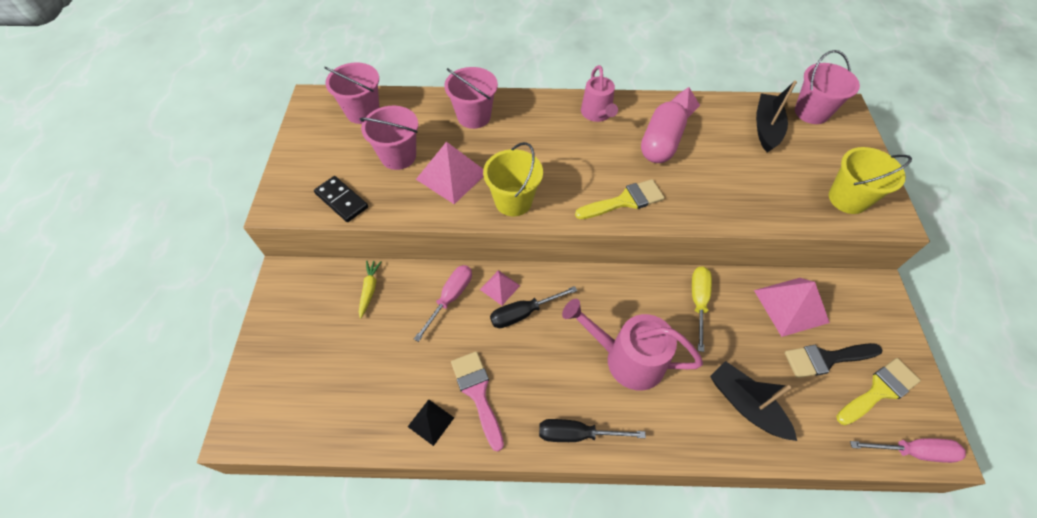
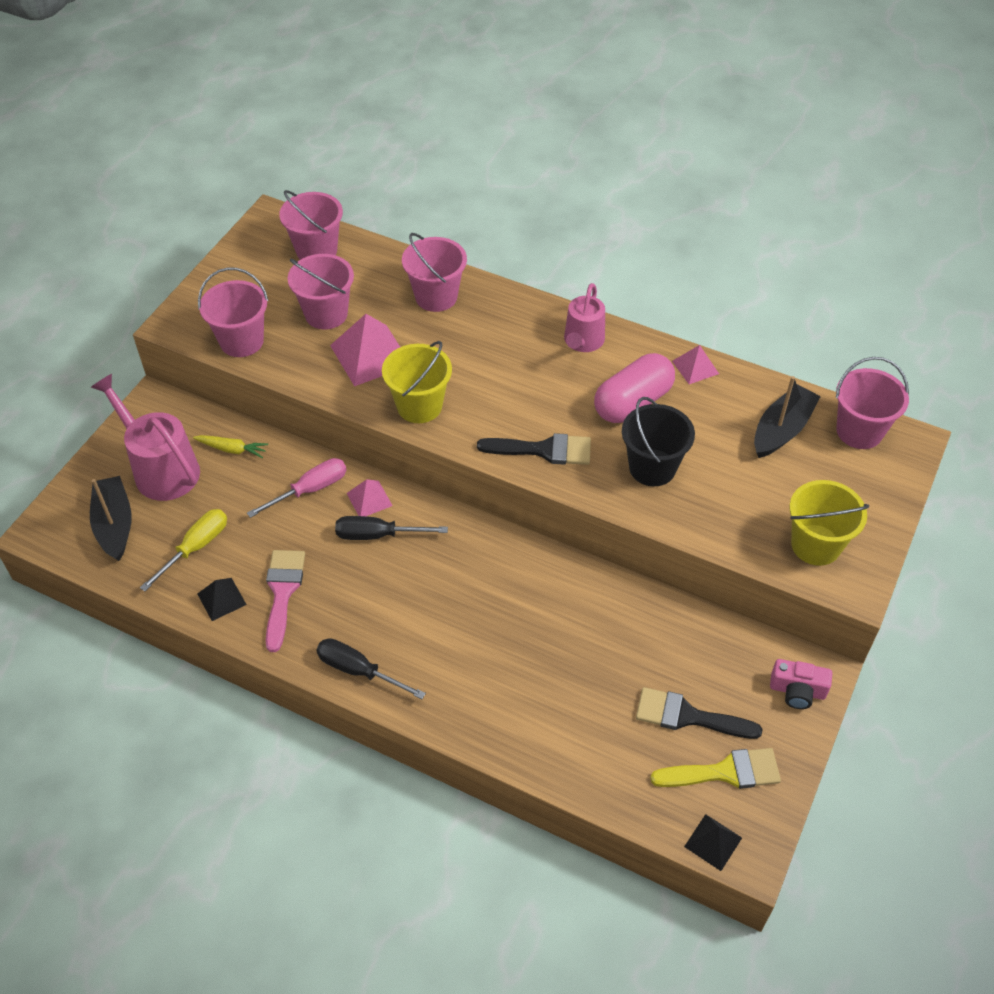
camera: 25 degrees right, 5 degrees down
black domino [314,176,368,222] -> pink bucket [198,268,268,357]
yellow carrot [359,261,382,319] -> yellow carrot turned 75 degrees clockwise [193,435,268,458]
pink watering can [562,299,703,390] -> pink watering can moved to [91,374,200,501]
yellow brush [575,179,665,219] -> black brush [477,433,591,465]
yellow screwdriver [692,266,712,352] -> yellow screwdriver moved to [140,509,227,591]
black boat [710,361,797,441] -> black boat moved to [90,476,132,561]
pink pyramid [754,278,830,337] -> none
pink screwdriver [850,438,966,463] -> black pyramid [684,814,742,871]
none -> black bucket [622,397,695,486]
none -> pink camera [770,659,832,709]

